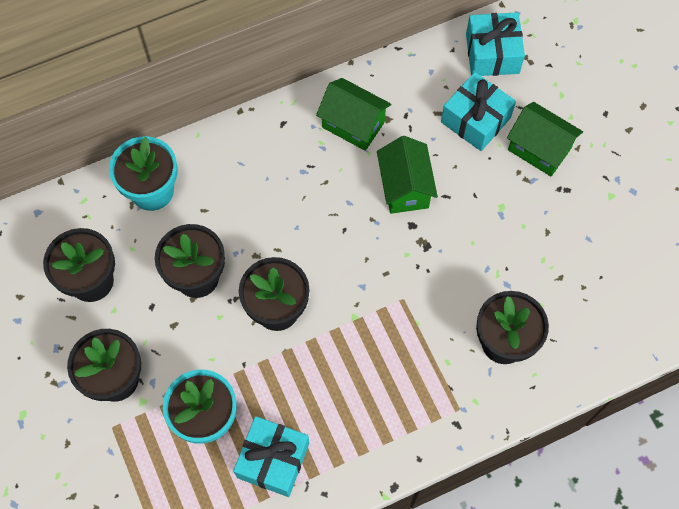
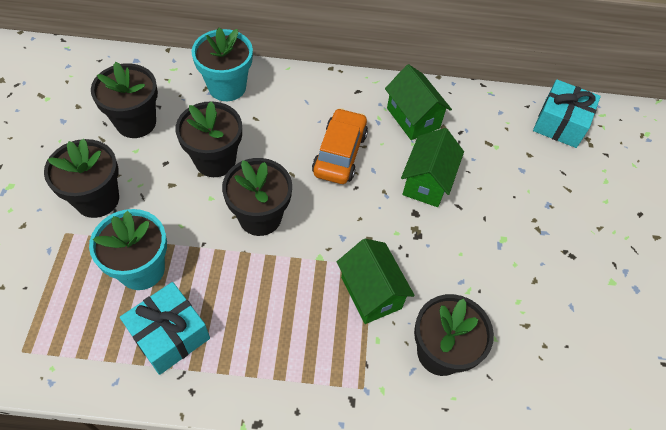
camera: 25 degrees right, 10 degrees down
turquoise gift [441,72,516,151] -> none
green house [507,102,583,176] -> green house moved to [337,239,415,324]
none -> orange car [312,108,368,184]

